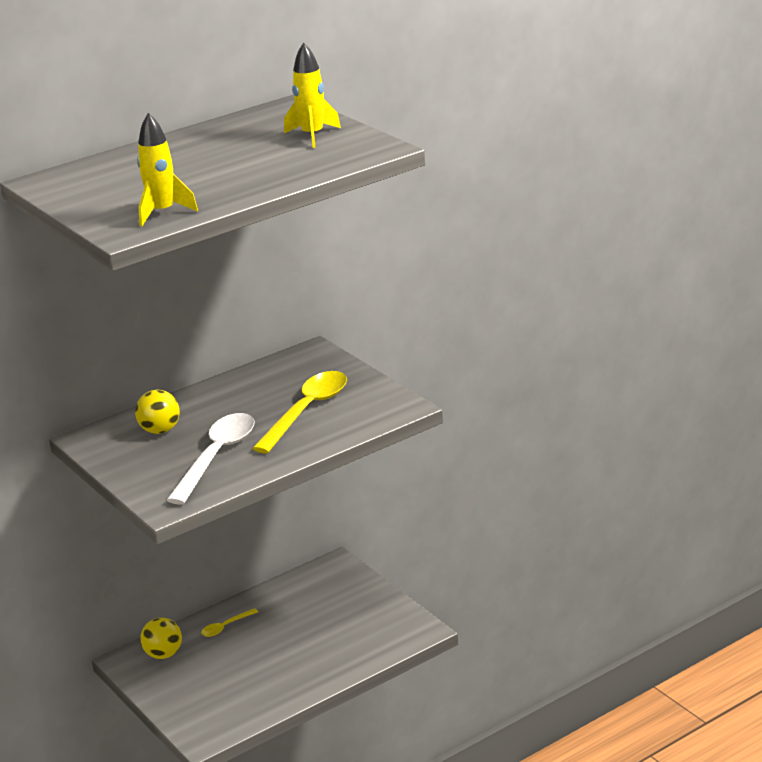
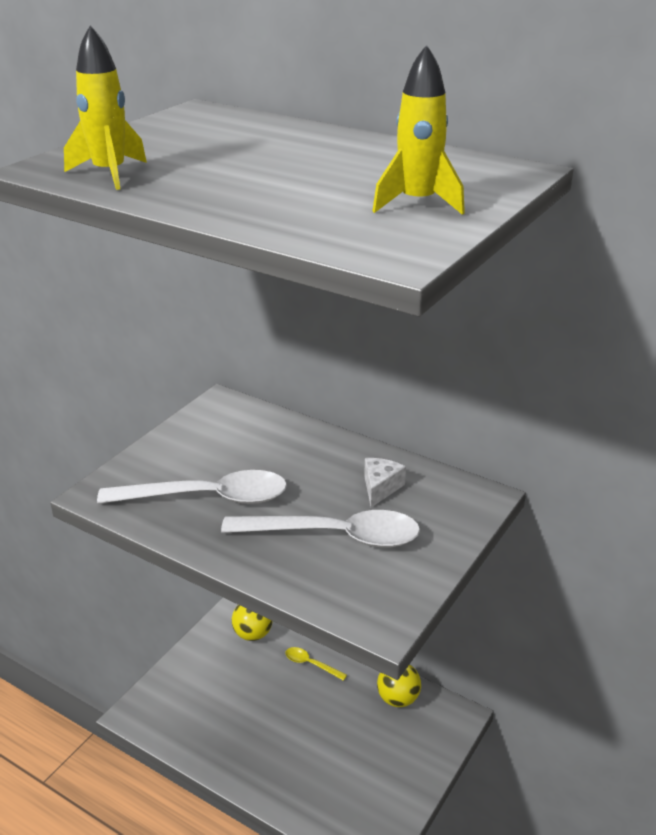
camera: 65 degrees right, 5 degrees up
yellow ball [135,390,180,434] -> yellow ball moved to [377,664,421,707]
yellow spoon [252,371,347,453] -> white spoon [221,510,420,547]
none -> white cheese [364,458,406,507]

